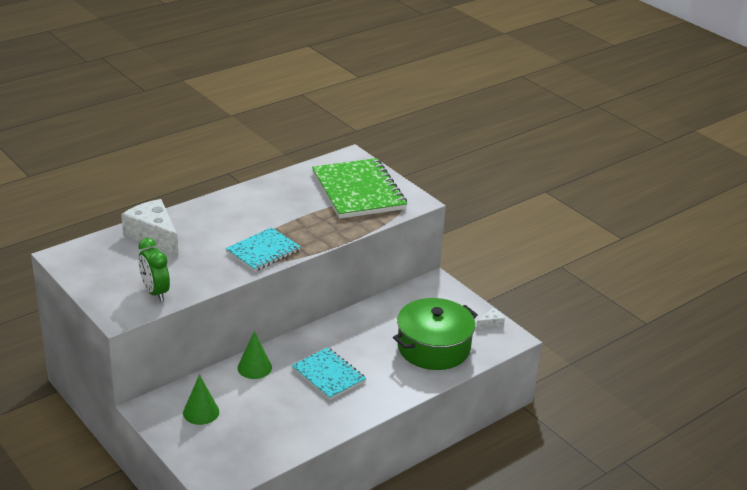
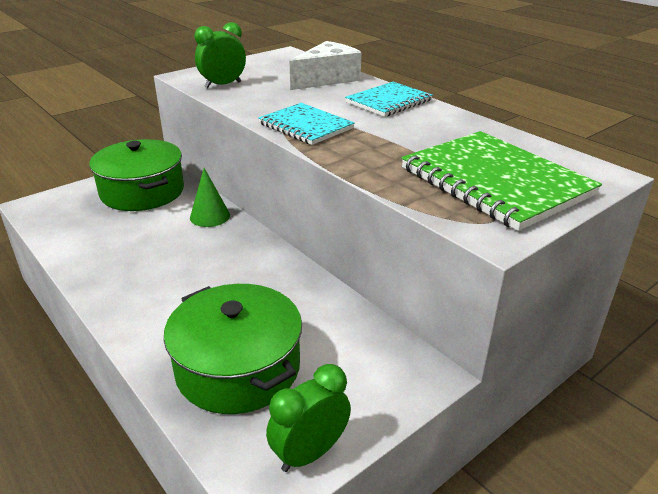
camera: 90 degrees right, 0 degrees up
green cone [183,374,219,425] -> green pot [89,139,184,211]
turquoise notebook [292,347,366,400] -> turquoise notebook moved to [345,82,433,117]
green notebook [312,158,407,219] -> green notebook turned 75 degrees clockwise [401,131,602,231]
white cheese [476,308,505,330] -> green clock [266,364,351,472]

